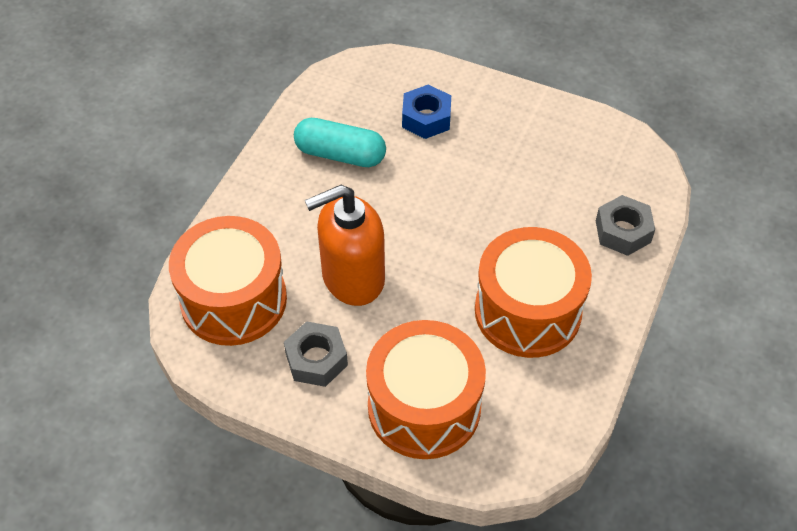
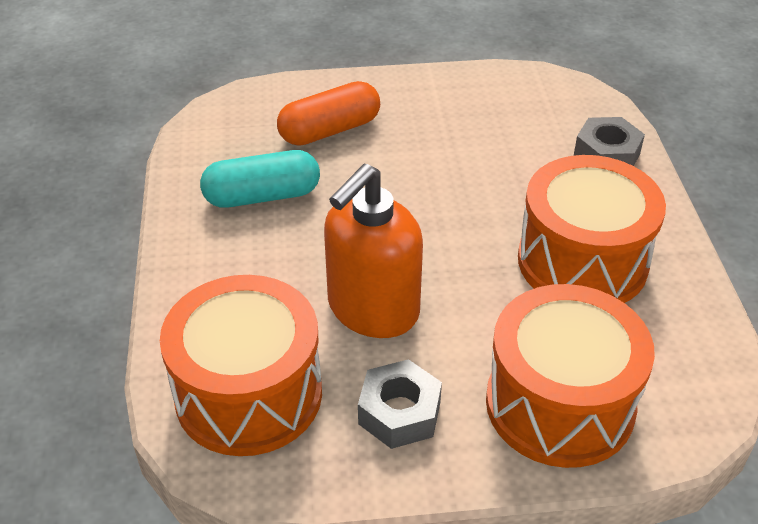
camera: 30 degrees left, 10 degrees down
blue nut [402,85,451,139] -> orange capsule [277,81,380,146]

